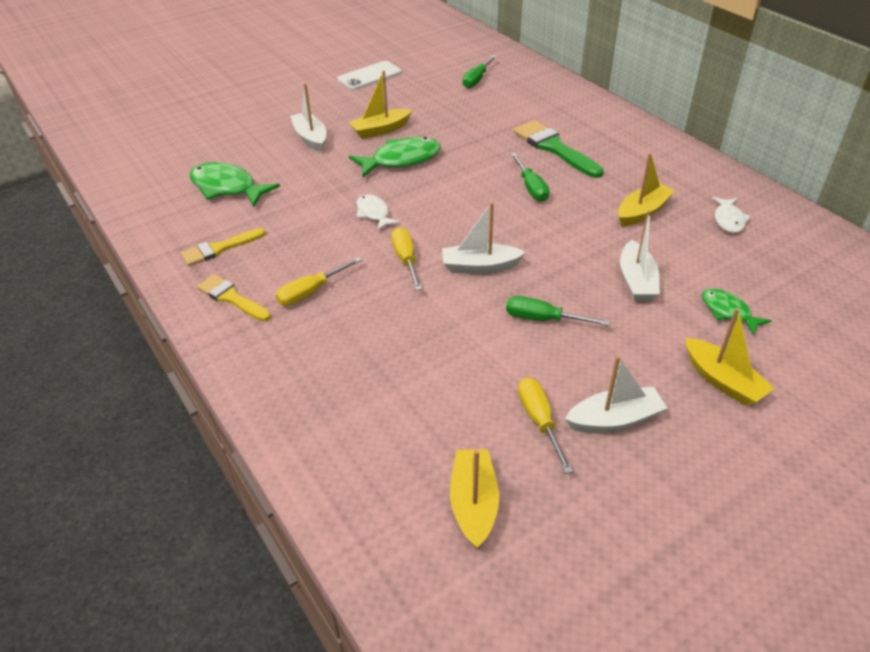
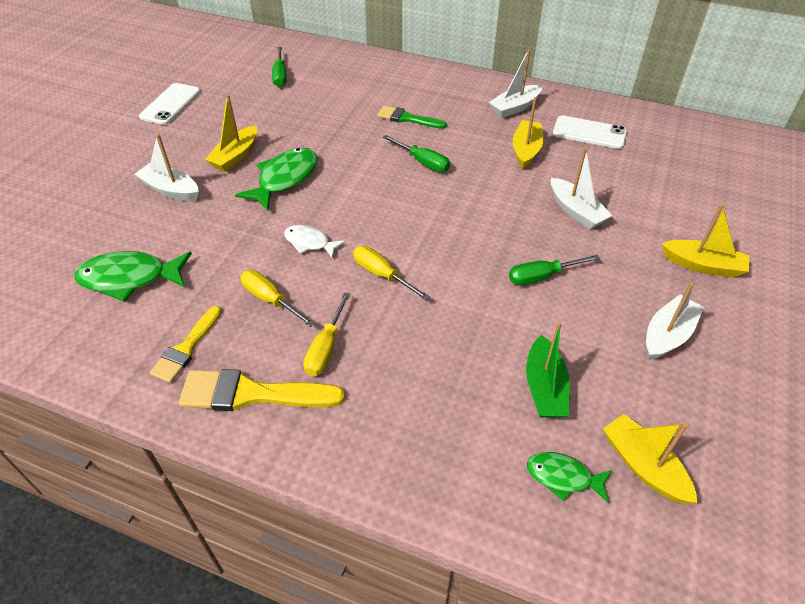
camera: 35 degrees left, 5 degrees up
yellow brush [197,275,271,321] -> yellow brush [179,369,345,411], size x1.54
white boat [442,202,526,274] -> white boat moved to [489,49,542,118]
green brush [514,120,604,178] -> green brush [377,106,447,129], size x0.65
yellow screwdriver [518,377,573,474] -> yellow screwdriver moved to [240,270,315,327]
green fish [702,289,772,335] -> green fish moved to [527,452,612,503]
white fish [712,196,751,233] -> white phone [553,115,627,149]
none -> green boat [526,322,570,418]

